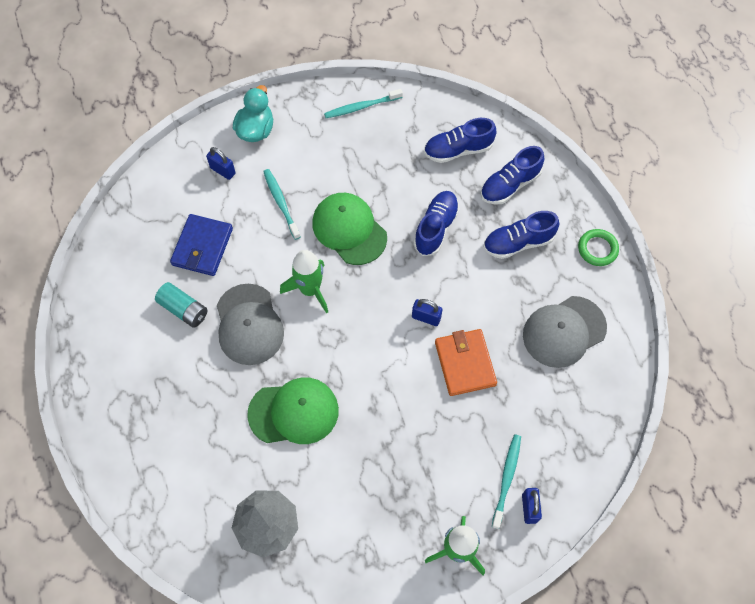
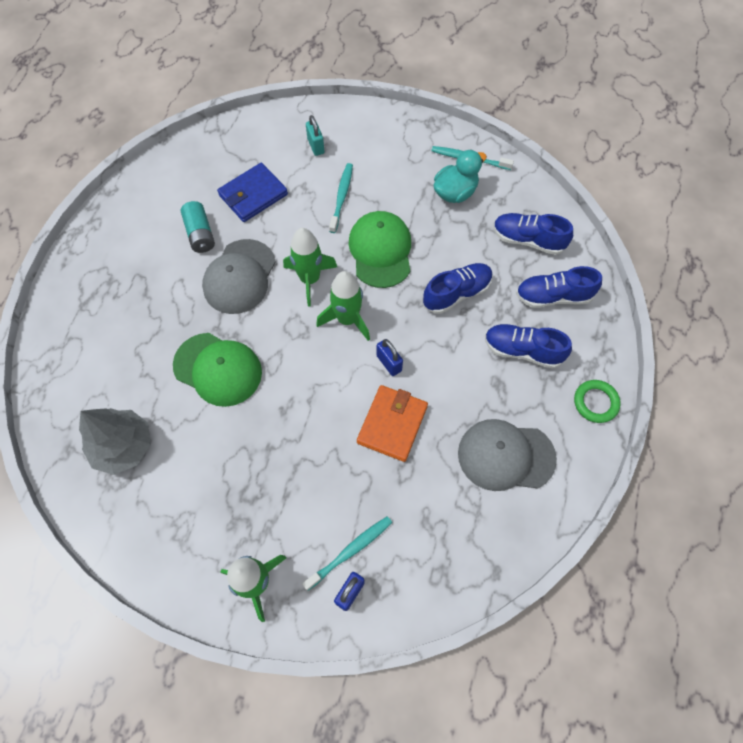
camera: 35 degrees right, 0 degrees up
blue padlock [206,147,236,180] -> turquoise padlock [306,115,324,156]
turquoise duck [233,85,273,142] -> turquoise duck moved to [433,150,487,203]
none -> green rocket [316,271,370,341]

